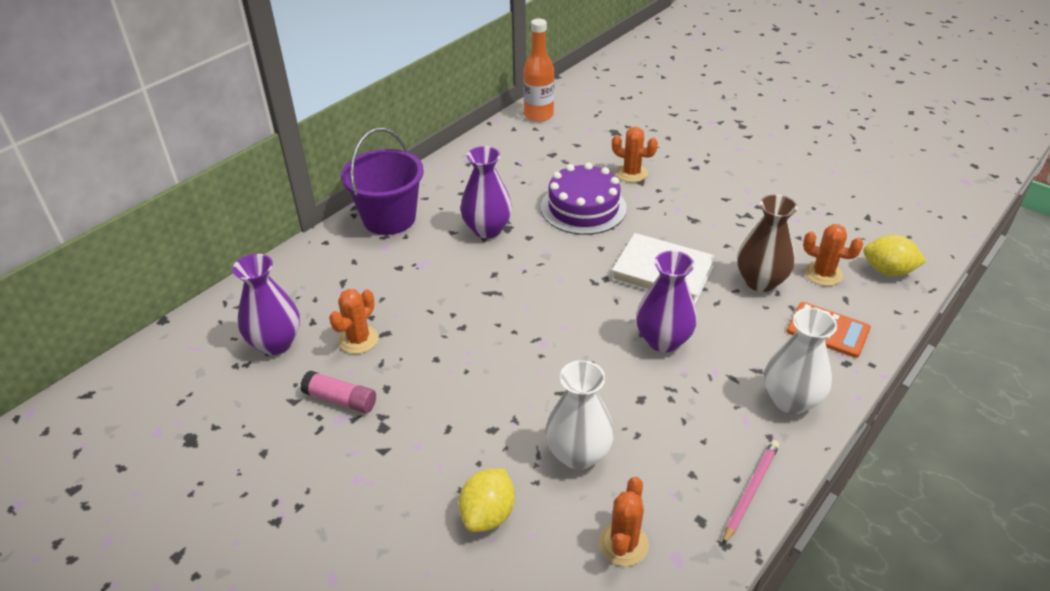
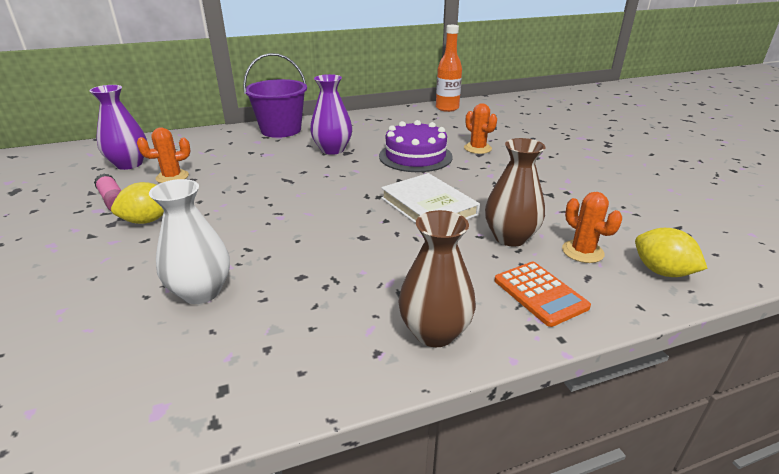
camera: 30 degrees right, 10 degrees down
yellow lemon [459,468,515,532] -> yellow lemon moved to [111,182,164,224]
orange cactus [599,477,649,566] -> none
purple vase [636,251,697,352] -> none
pink pencil [722,440,779,545] -> none
white vase [764,308,837,414] -> brown vase [398,210,476,347]

